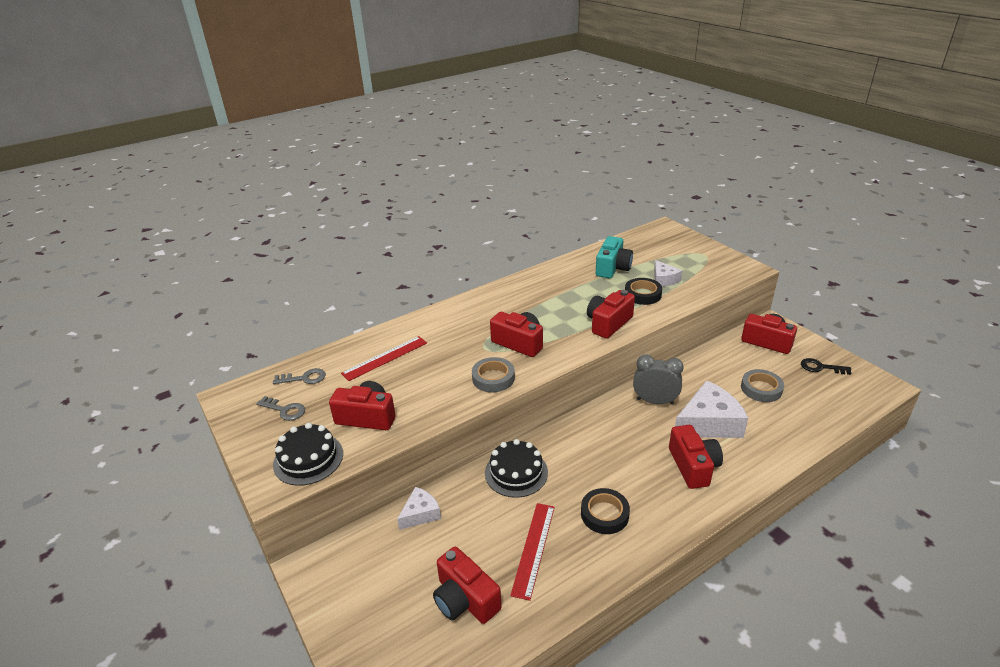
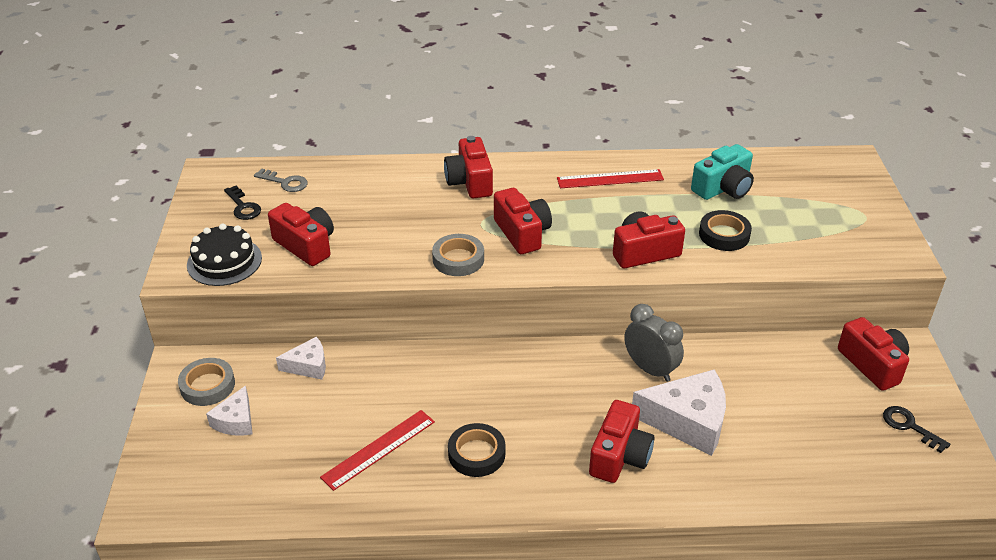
camera: 30 degrees right, 5 degrees up
grey key [256,396,305,421] -> black key [224,185,261,220]
red ruler [341,336,427,381] -> red ruler moved to [557,169,664,188]
red camera [433,547,502,624] -> red camera moved to [444,136,493,198]
black cake [485,439,548,498] -> none
white cheese [654,260,682,287] -> white cheese moved to [206,386,253,436]
grey tape [741,369,784,402] -> grey tape moved to [178,358,235,406]

